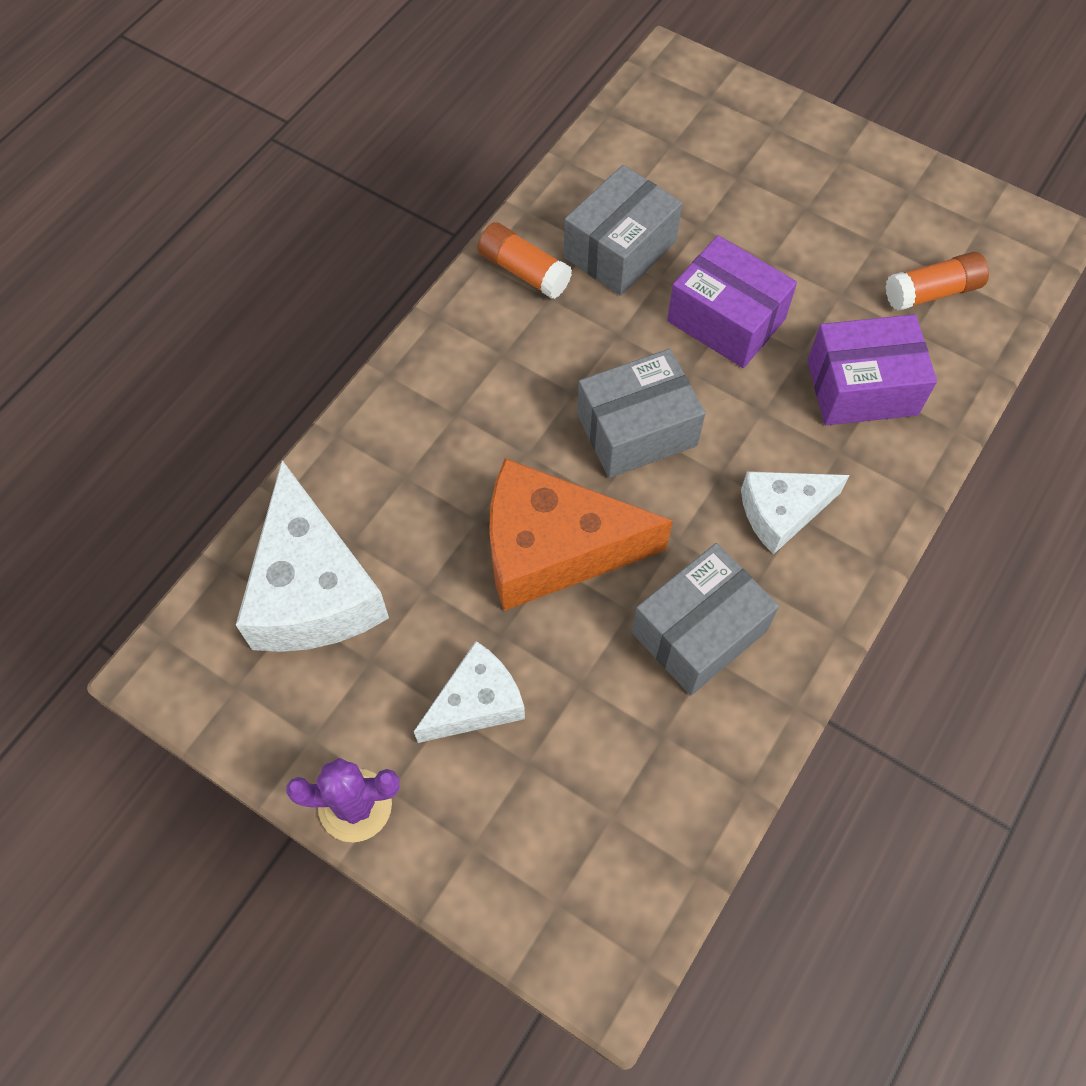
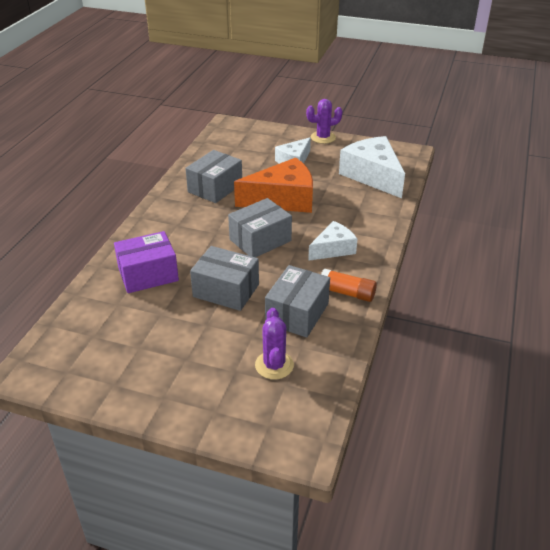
camera: 165 degrees right, 25 degrees down
purple box [667,235,797,368] -> grey box [190,246,259,311]
white cheese [741,471,849,554] -> white cheese moved to [308,221,357,261]
orange glue stick [886,252,989,311] -> none
none -> purple cactus [255,308,294,380]

